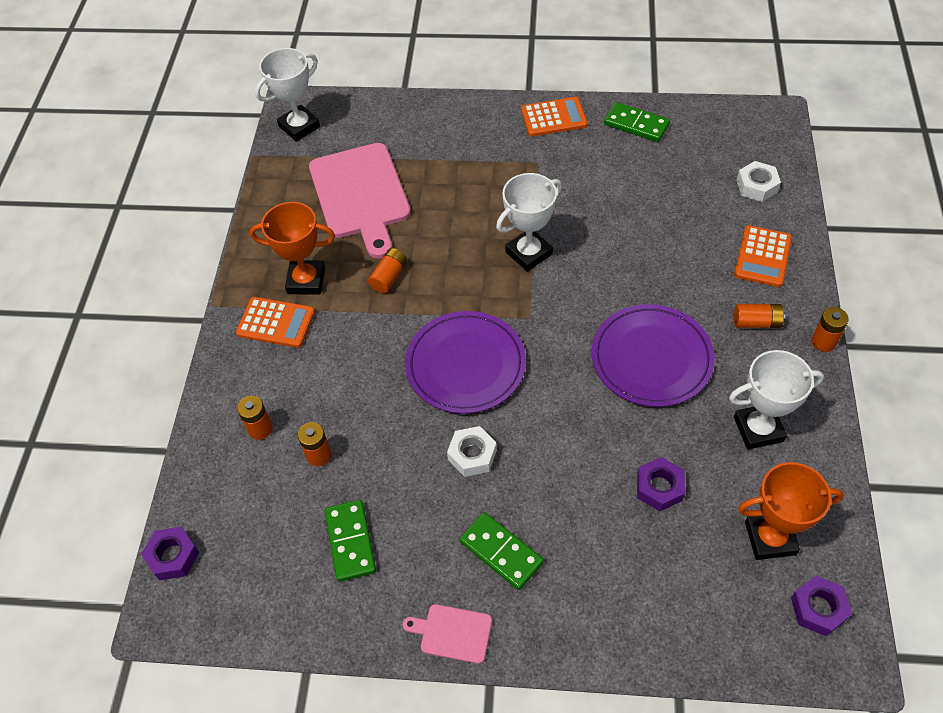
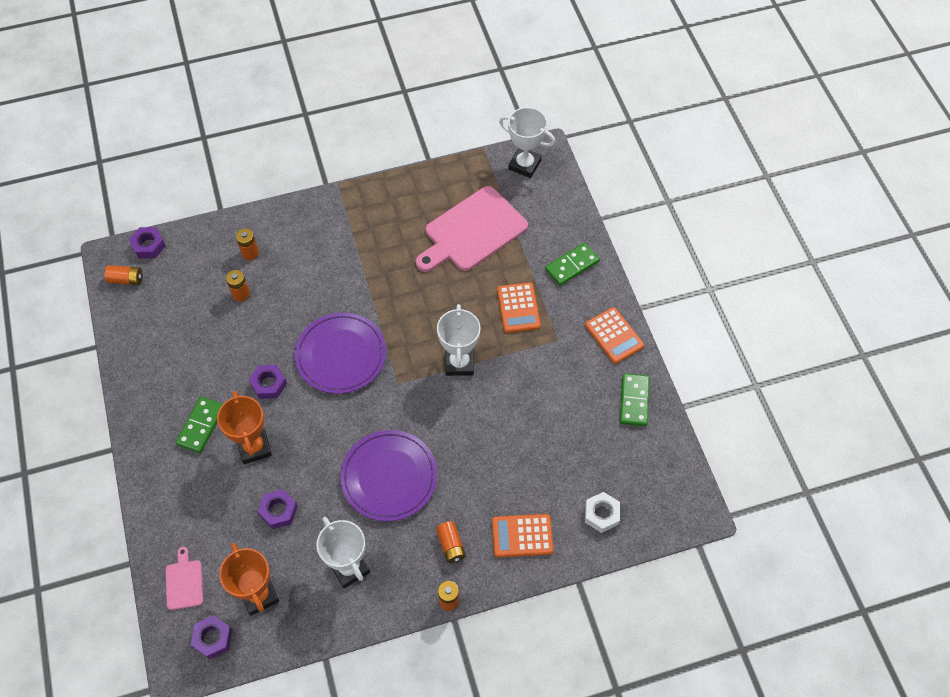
camera: 65 degrees right, 5 degrees up
orange calculator [236,297,315,348] -> orange calculator moved to [497,282,541,333]
orange trophy [250,202,335,295] -> orange trophy moved to [217,391,272,464]
green domino [325,500,376,582] -> green domino moved to [545,243,600,286]
orange battery [368,248,407,293] -> orange battery moved to [105,265,143,285]
pink cutting board [403,604,492,664] -> pink cutting board moved to [166,547,203,610]
white nut [447,426,497,477] -> purple nut [249,365,287,399]
white trophy [496,173,562,272] -> white trophy turned 60 degrees clockwise [437,304,481,376]

